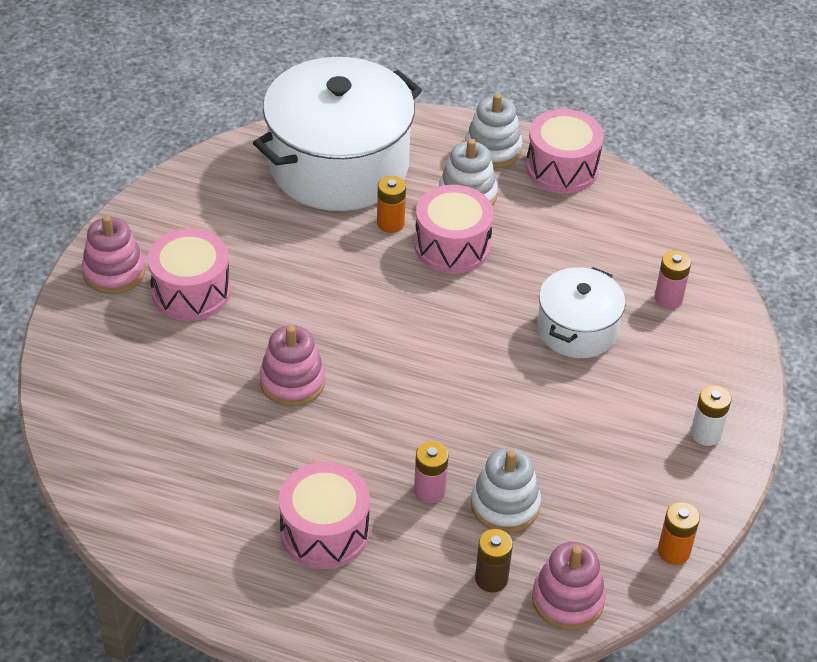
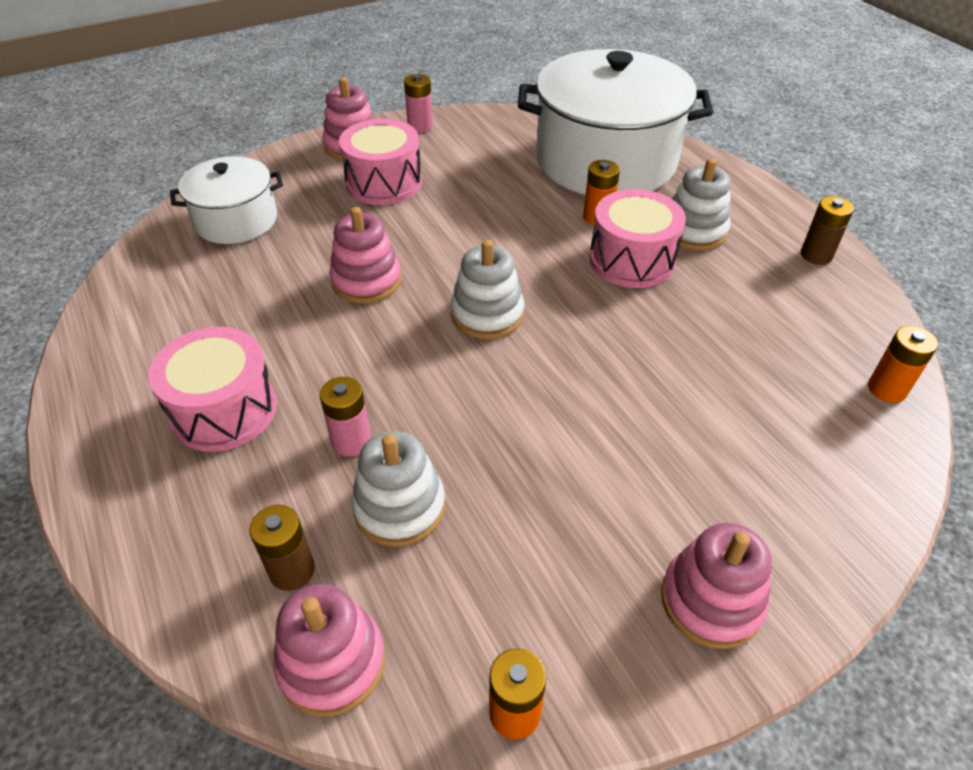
camera: 45 degrees right, 0 degrees up
white stacking toy [465,93,523,168] -> white stacking toy moved to [451,240,525,339]
pink drum [526,109,604,193] -> brown battery [801,196,854,265]
white pot [537,267,626,358] -> white pot moved to [170,156,283,244]
pink battery [655,250,691,309] -> pink battery moved to [404,74,433,133]
white battery [691,385,731,446] -> pink stacking toy [661,523,772,649]
none -> orange battery [868,326,938,403]

